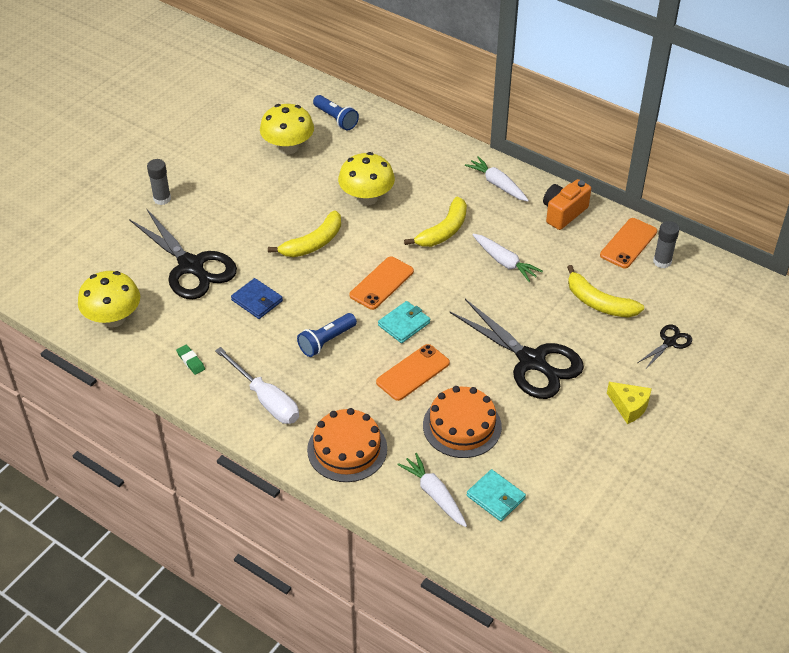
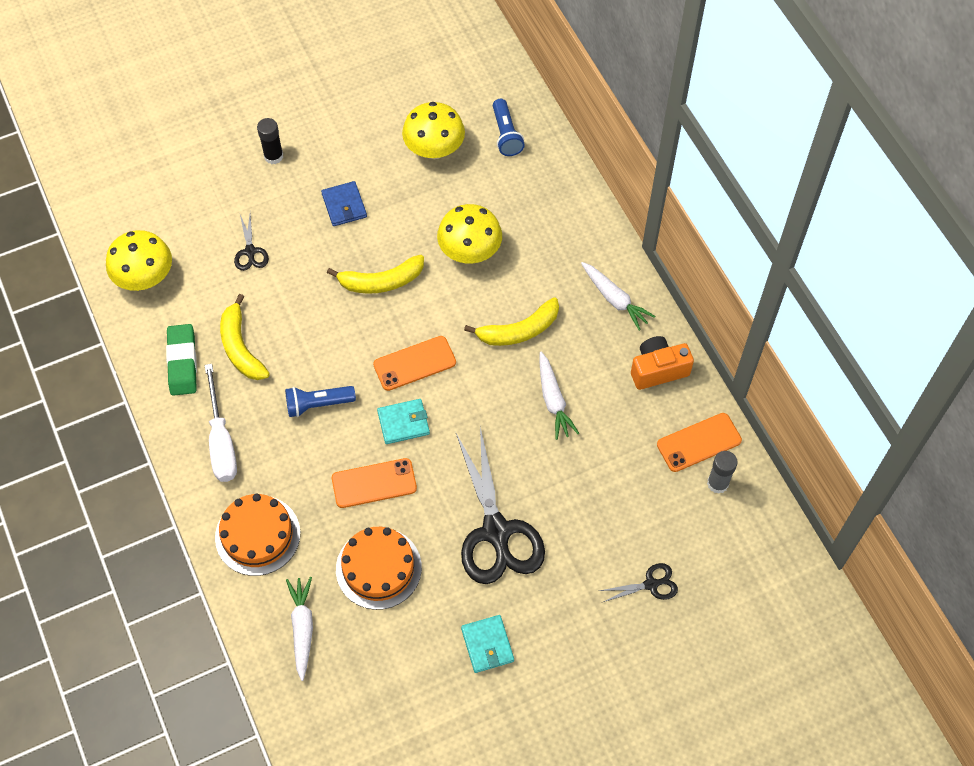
camera: 30 degrees right, 15 degrees up
black scissors [129,208,237,299] -> black scissors [234,214,269,271], size x0.45
grey glue stick [147,159,171,205] -> black glue stick [257,118,283,164]
green eraser [176,345,205,375] -> green eraser [166,324,197,396], size x1.92
blue wallet [231,278,283,319] -> blue wallet moved to [321,181,367,226]
white carrot [465,156,529,202] -> white carrot turned 150 degrees clockwise [581,262,656,331]
turquoise wallet [467,469,526,521] -> turquoise wallet moved to [461,615,514,673]
yellow banana [567,265,644,318] -> yellow banana moved to [220,294,270,380]
yellow cheese [607,382,652,424] -> none

